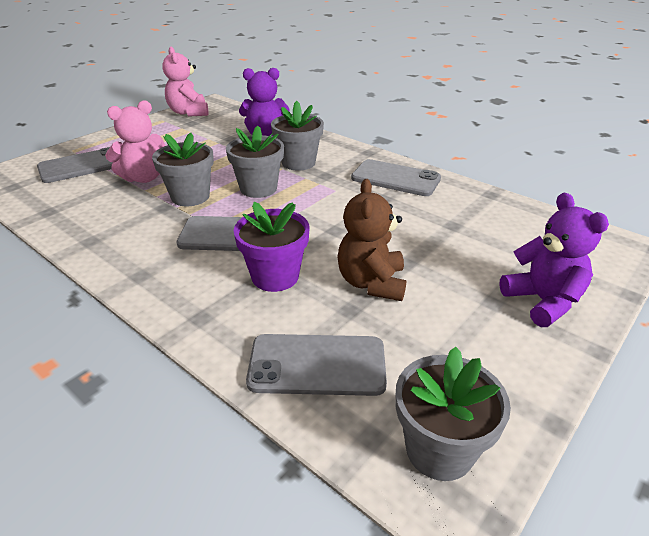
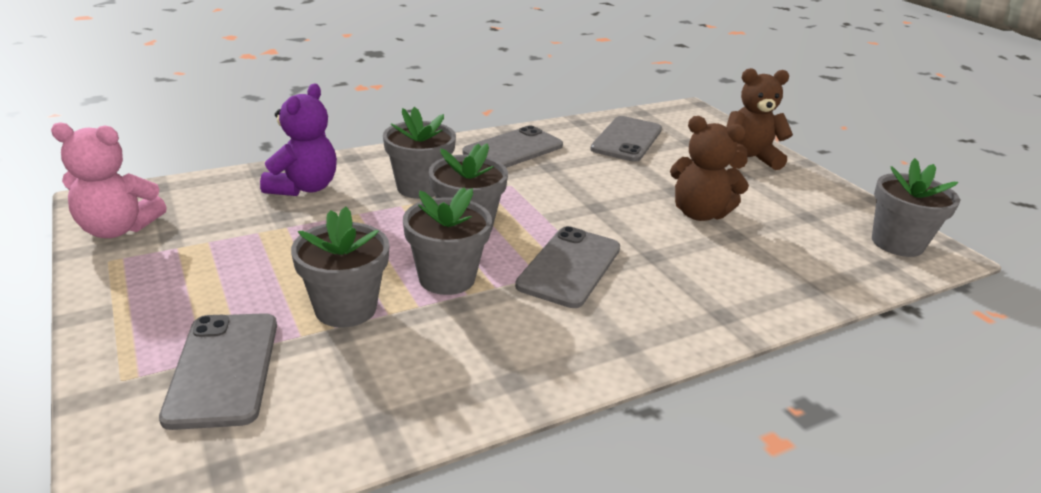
camera: 70 degrees left, 5 degrees down
pink teddy bear [105,100,166,183] -> grey flower pot [291,207,389,328]
purple flower pot [233,202,310,292] -> none
grey phone [246,334,387,396] -> grey phone moved to [590,116,662,162]
purple teddy bear [499,193,609,327] -> brown teddy bear [726,68,793,170]

